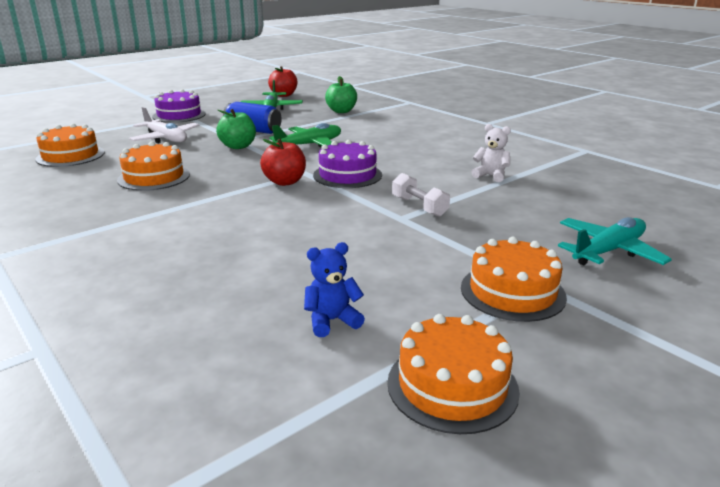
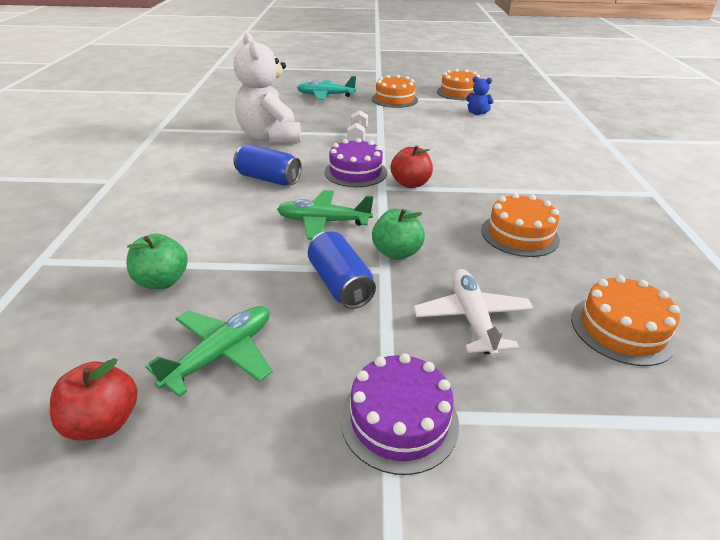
camera: 140 degrees left, 10 degrees up
white teddy bear [471,124,511,182] -> white teddy bear [234,32,301,143], size x2.29
none -> blue can [234,144,302,186]

